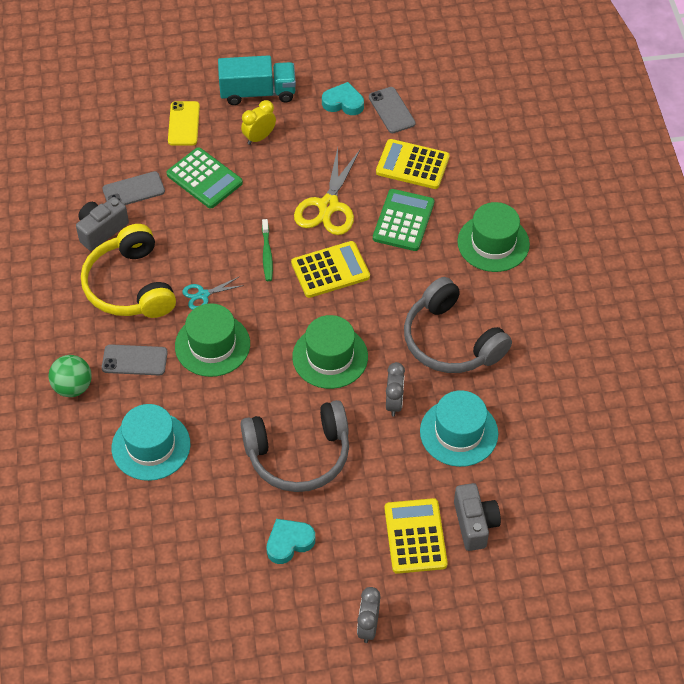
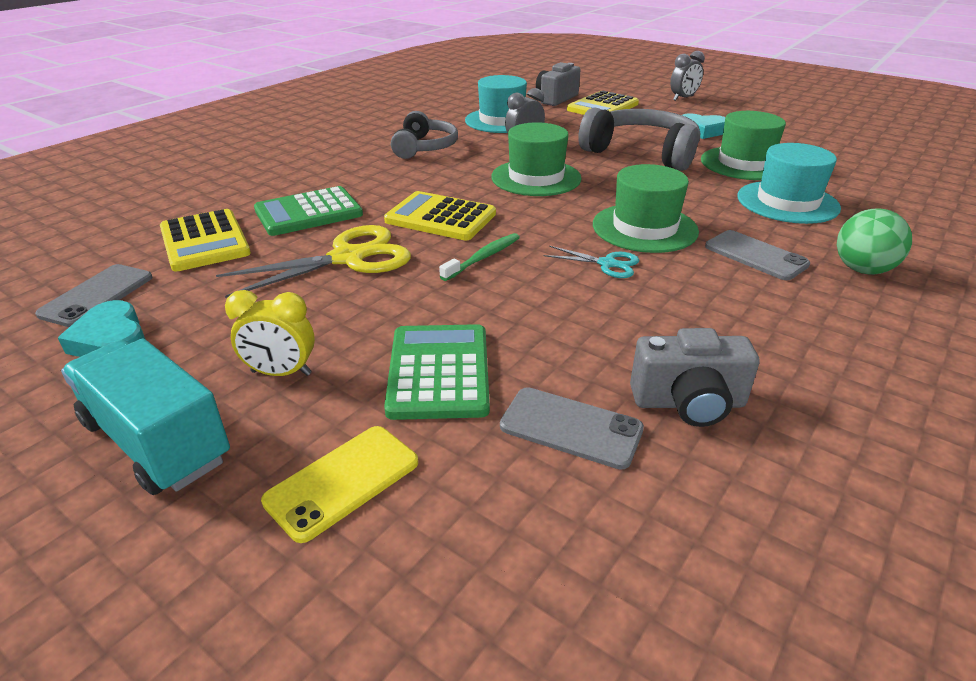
camera: 135 degrees left, 20 degrees down
yellow headphones [81,224,176,318] -> none
grey headphones [404,277,512,373] -> grey headphones [391,111,458,159], size x0.65
green hat [457,202,530,272] -> green hat moved to [701,111,786,180]

